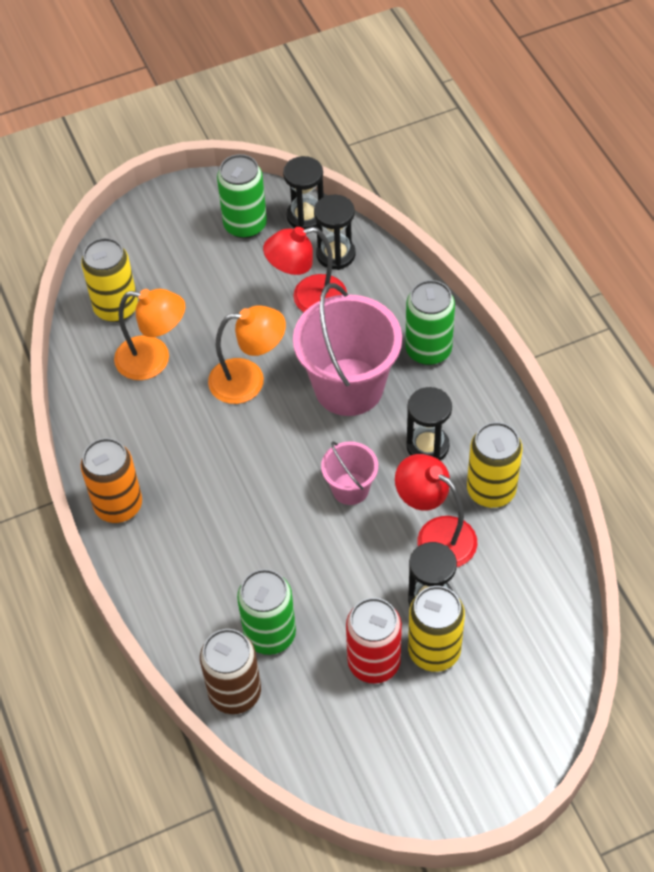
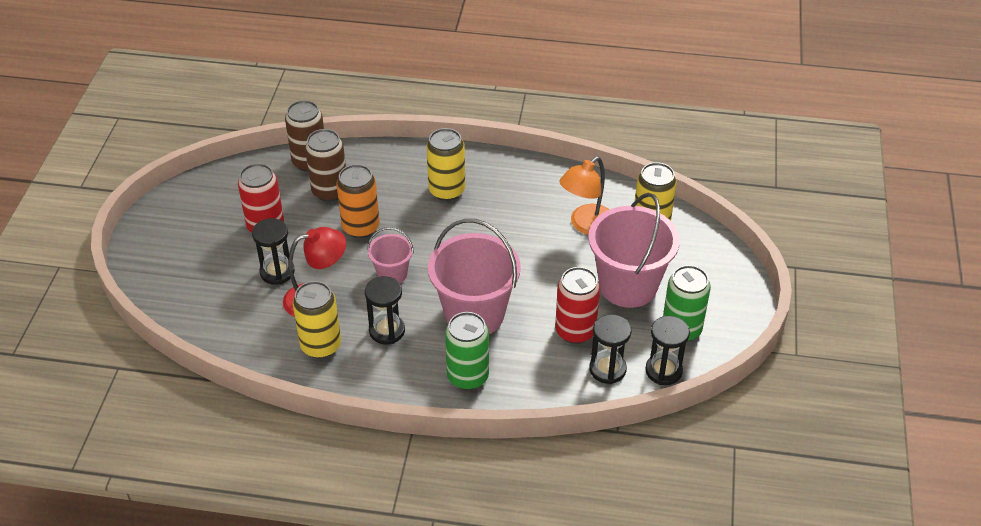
camera: 120 degrees right, 10 degrees down
orange can [81,438,142,523] -> orange can moved to [337,164,379,238]
orange lamp [208,305,286,404] -> none
green can [237,569,296,655] -> brown can [305,129,346,202]
red lamp [263,227,347,312] -> red can [555,267,600,344]
yellow can [408,586,465,672] -> yellow can moved to [426,128,465,201]
none -> pink bucket [588,193,680,308]

